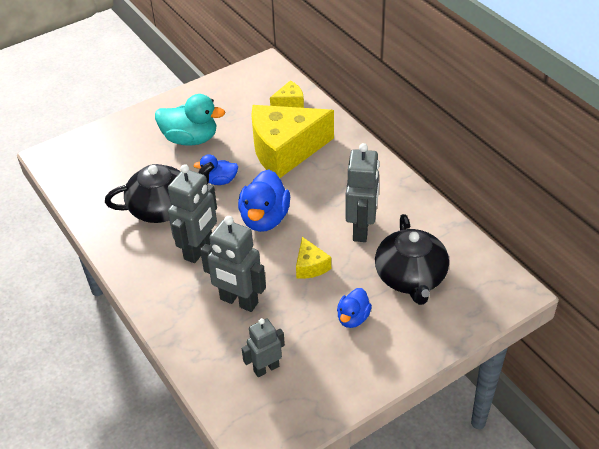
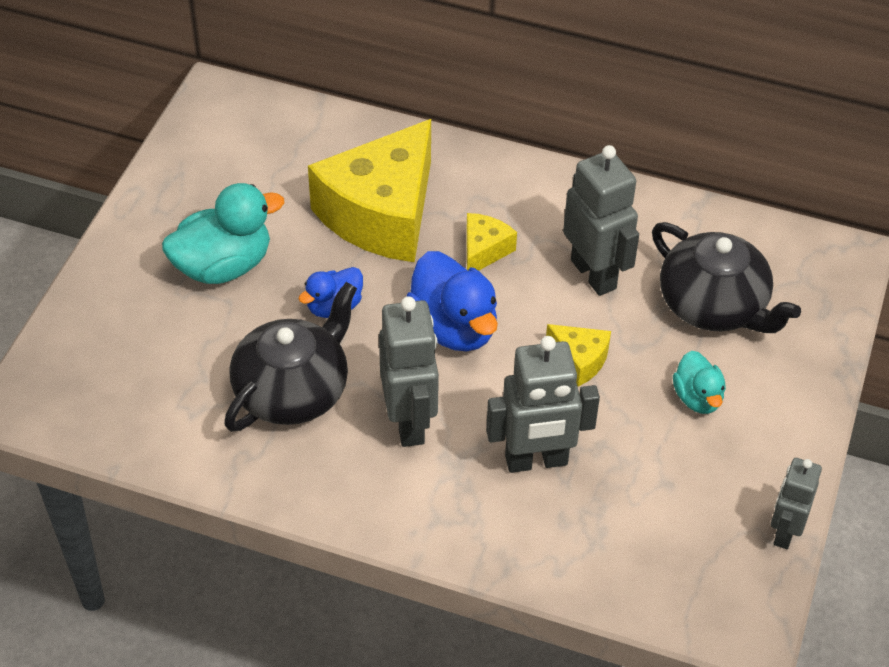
camera: 40 degrees left, 5 degrees up
grey robot [241,318,285,377] -> grey robot moved to [771,458,822,549]
yellow cheese [270,81,304,108] -> yellow cheese moved to [466,213,517,271]
blue duck [337,288,372,328] -> turquoise duck [673,351,726,414]

